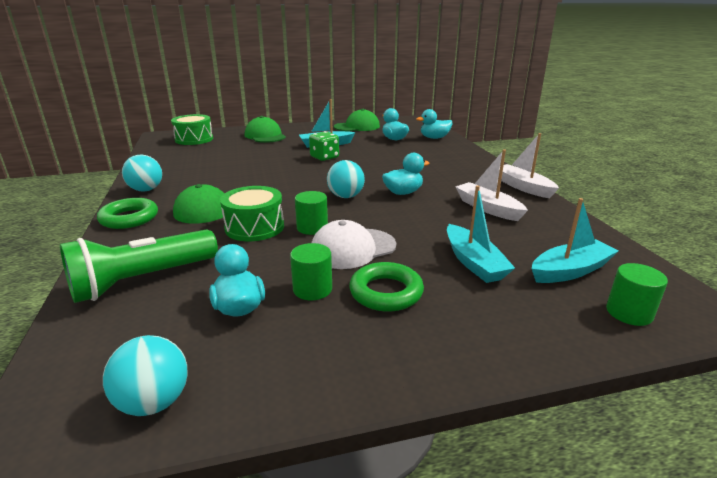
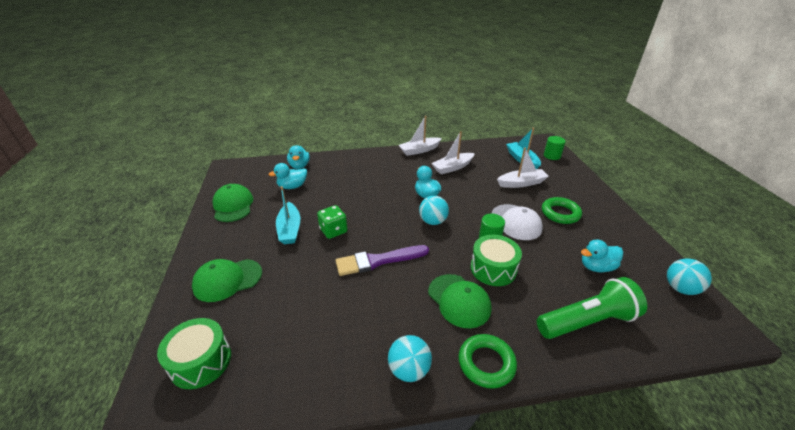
camera: 85 degrees left, 10 degrees up
green flashlight [60,230,218,303] -> green flashlight turned 75 degrees counterclockwise [537,277,647,339]
green cylinder [290,243,332,300] -> none
turquoise boat [447,185,515,283] -> white boat [497,148,549,188]
none -> purple brush [336,245,429,276]

